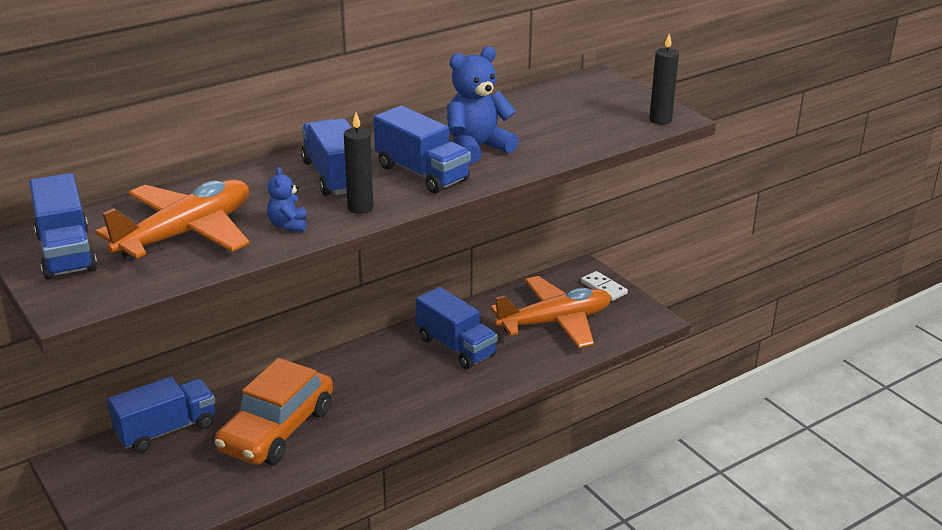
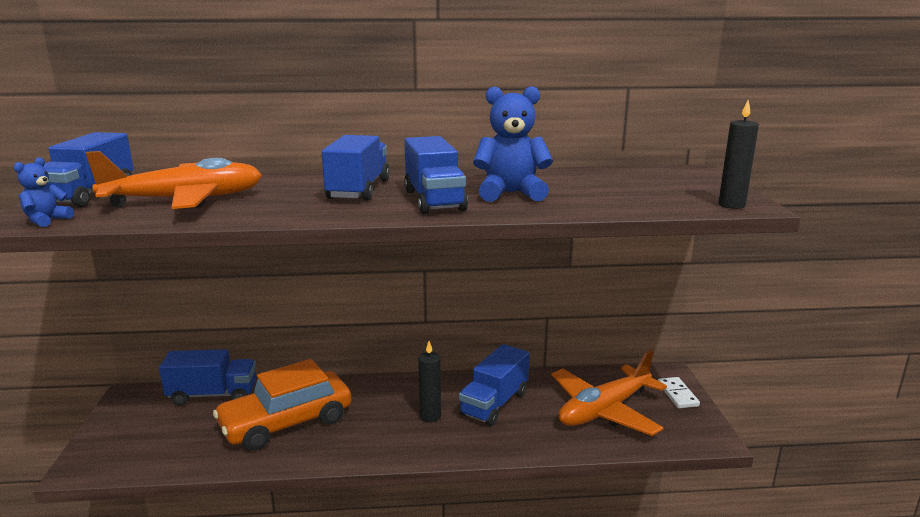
camera: 30 degrees right, 10 degrees down
blue teddy bear [267,167,306,232] -> blue teddy bear moved to [14,157,74,227]
black candle [344,112,373,214] -> black candle moved to [418,341,441,422]
blue truck [416,287,498,369] -> blue truck turned 45 degrees clockwise [459,344,530,426]
orange plane [490,276,611,348] -> orange plane turned 135 degrees clockwise [552,350,667,436]

